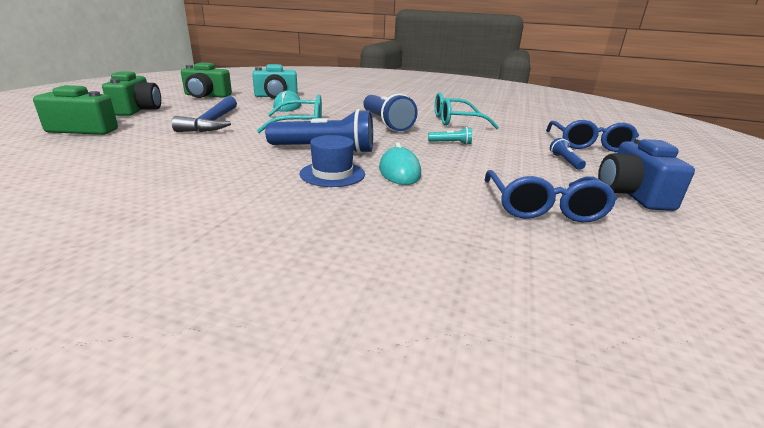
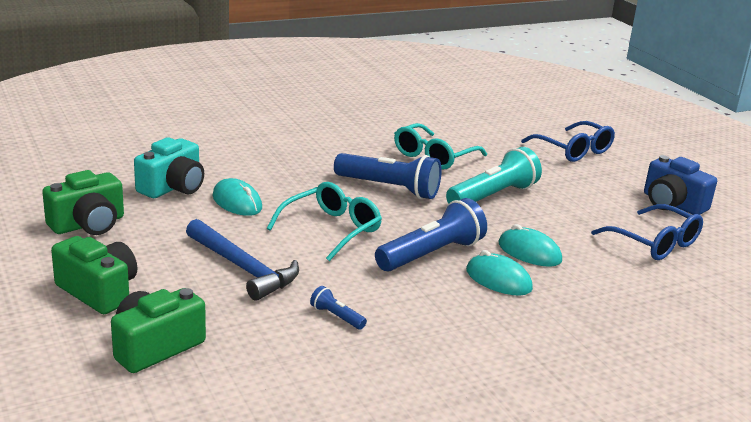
camera: 45 degrees left, 0 degrees up
blue hat [299,135,365,187] -> turquoise mouse [466,250,533,296]
turquoise flashlight [428,127,472,145] -> turquoise flashlight [446,147,542,204], size x2.22
blue flashlight [550,138,586,170] -> blue flashlight moved to [310,286,367,330]

